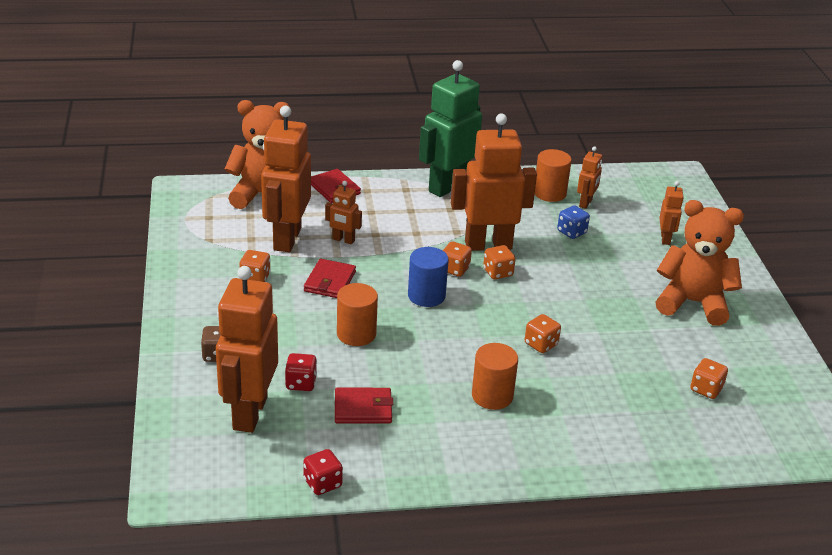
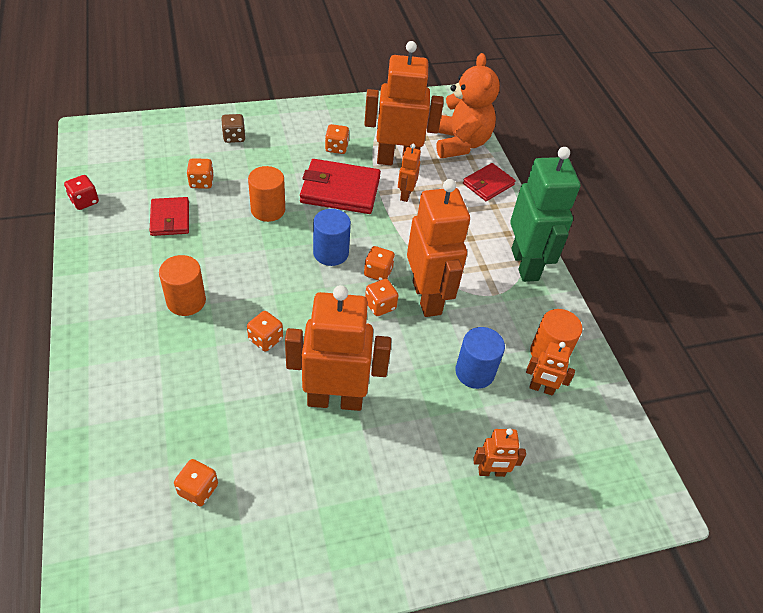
camera: 80 degrees right, 15 degrees up
orange robot [216,266,278,433] -> orange robot moved to [285,285,391,411]
red dice [285,353,317,391] -> orange dice [186,158,214,189]
red wallet [304,259,356,298] -> red wallet [300,159,381,214], size x1.64
green robot [419,60,482,197] -> green robot turned 45 degrees clockwise [510,147,580,282]
blue dice [557,205,590,239] -> blue cylinder [455,327,505,389]
orange teddy bear [656,200,744,326] -> none

